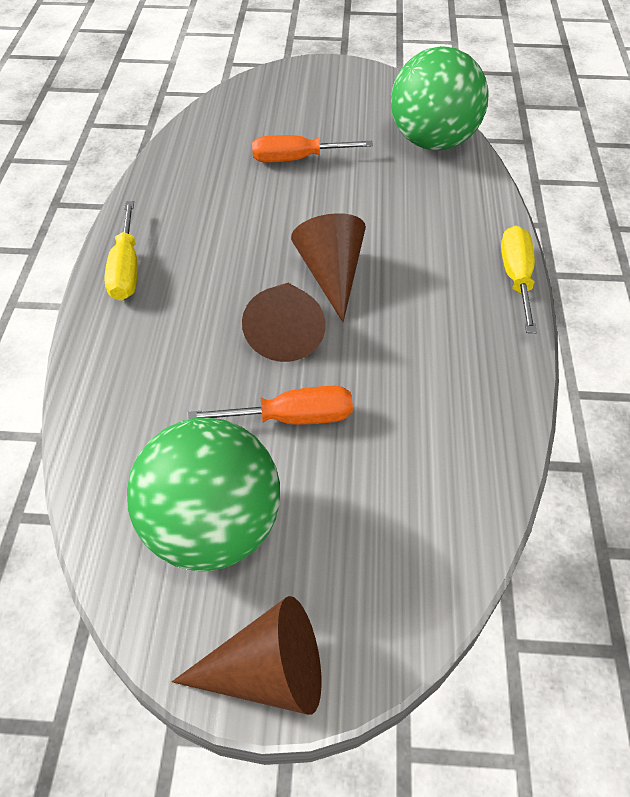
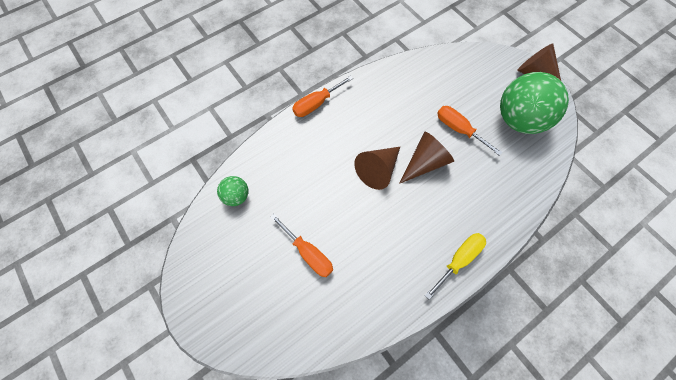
camera: 130 degrees left, 15 degrees up
green ball [391,46,488,150] -> green ball [217,176,249,206], size x0.48
yellow screwdriver [501,226,537,333] -> orange screwdriver [292,75,353,117]

